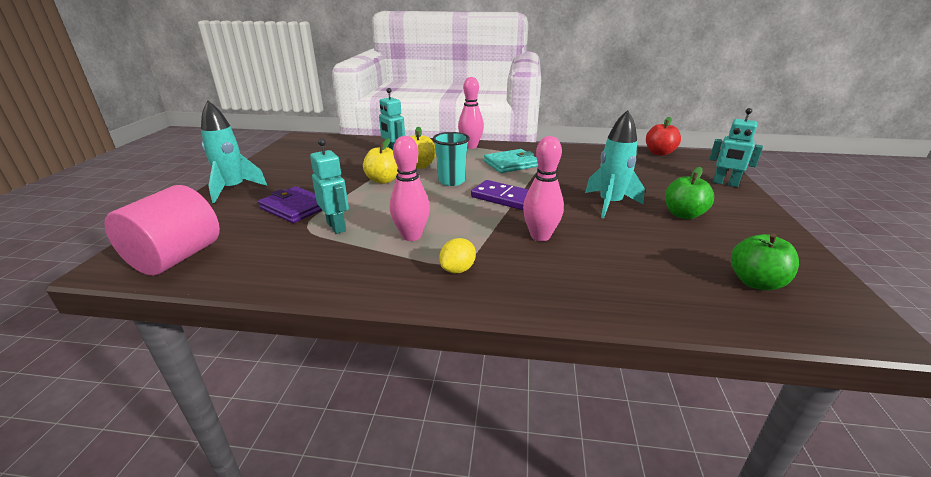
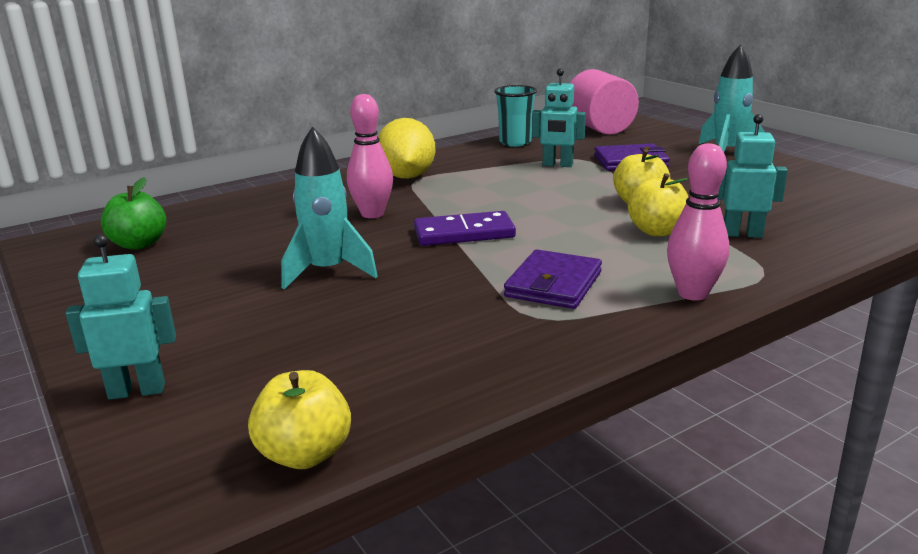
camera: 140 degrees right, 5 degrees down
pink bowling pin [390,136,430,241] -> none
turquoise cup [433,132,470,186] -> turquoise cup moved to [494,85,537,147]
yellow lemon [439,238,476,273] -> yellow lemon [378,118,435,179], size x1.89
turquoise wallet [484,149,538,173] -> purple wallet [504,249,602,309]
red apple [646,117,681,156] -> yellow apple [248,370,351,469]
green apple [665,167,714,219] -> none

